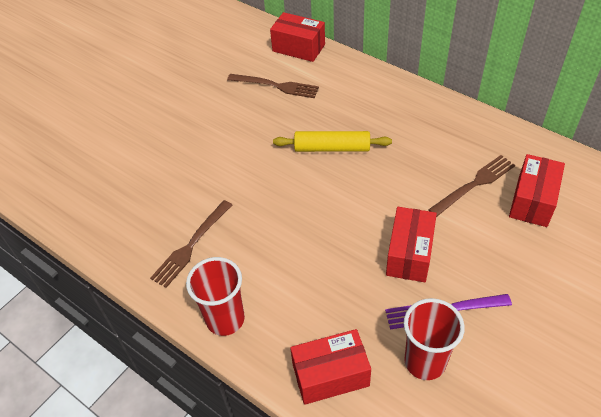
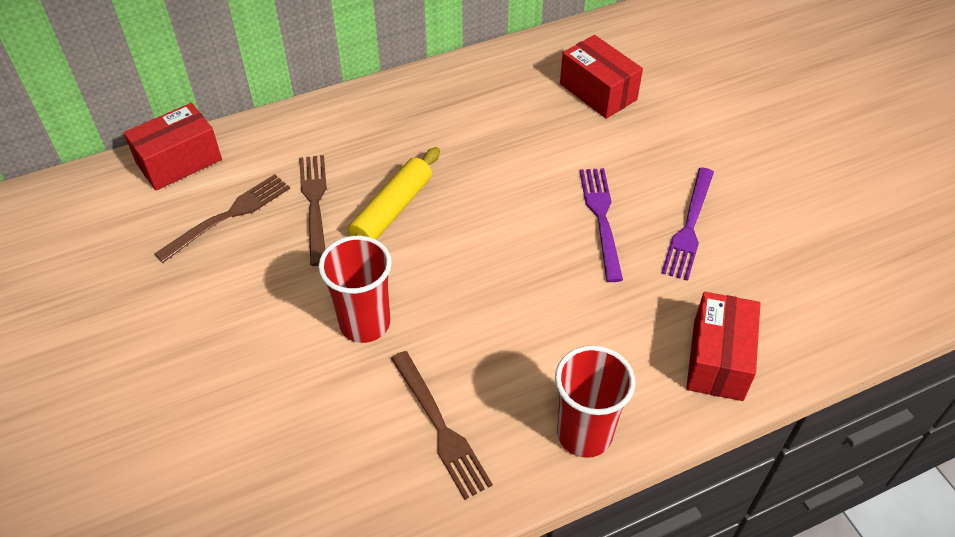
camera: 65 degrees left, 0 degrees up
red box [386,207,437,282] -> purple fork [580,168,623,282]
red cup [404,298,465,380] -> red cup moved to [318,236,392,343]
brown fork [428,155,515,217] -> brown fork moved to [299,155,327,266]

